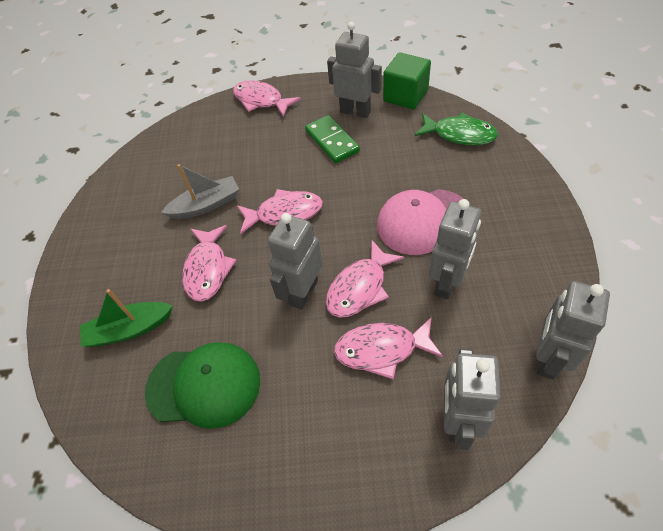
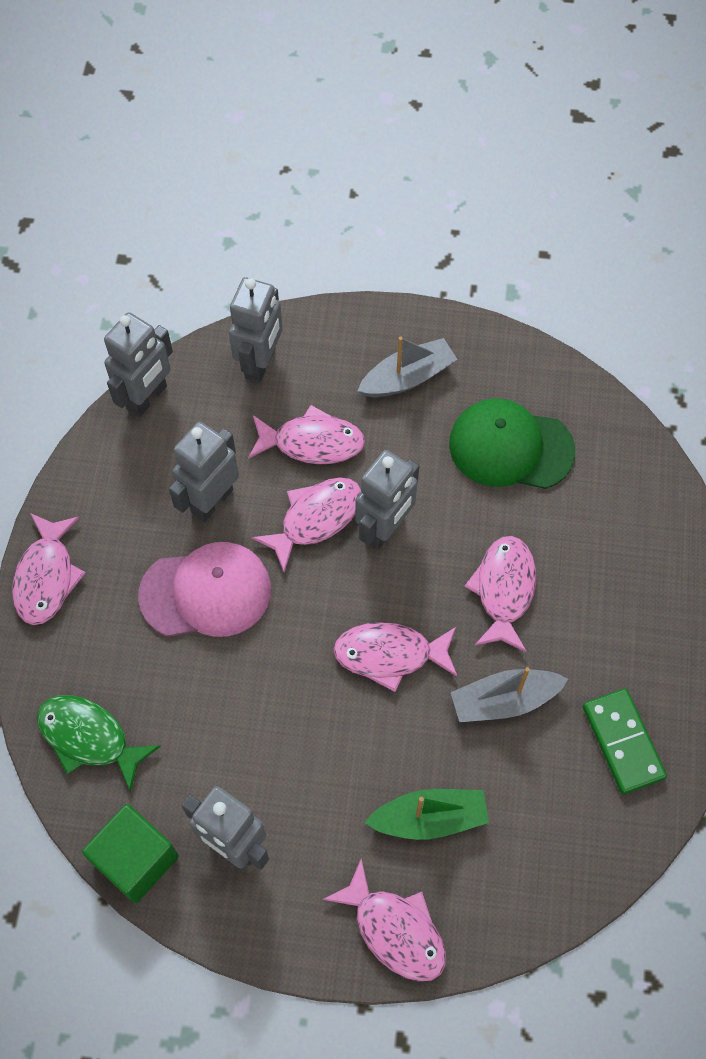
camera: 175 degrees left, 10 degrees up
green boat [80,289,173,347] -> green boat moved to [364,789,489,840]
green domino [305,115,360,163] -> green domino moved to [583,689,667,794]
none -> pink fish [12,513,86,625]
none -> grey boat [357,337,458,397]

